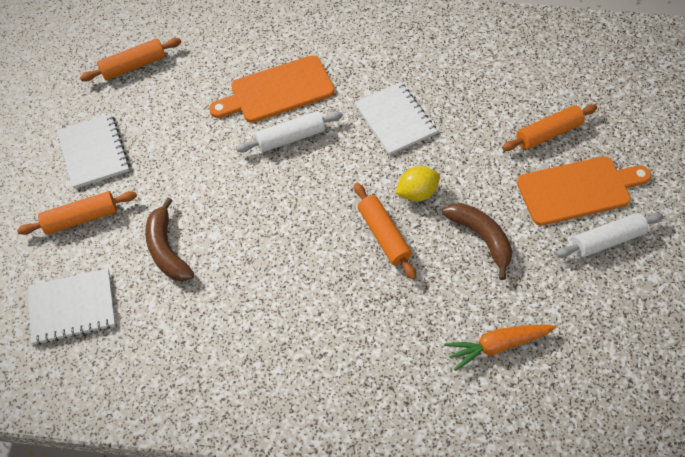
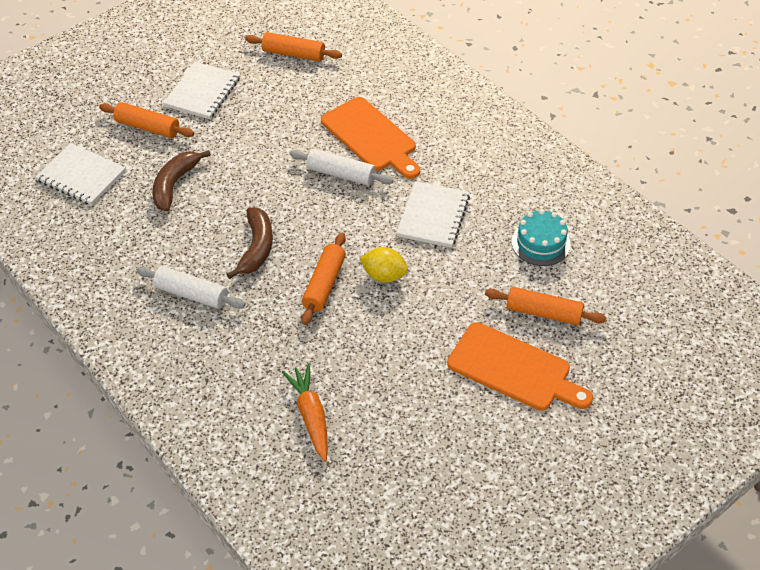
camera: 45 degrees right, 10 degrees down
orange cutting board [209,55,335,123] -> orange cutting board turned 150 degrees counterclockwise [321,97,420,179]
brown banana [442,203,513,280] -> brown banana moved to [227,208,273,279]
orange carrot [445,325,556,371] -> orange carrot turned 45 degrees clockwise [282,364,328,462]
white rolling pin [556,213,663,258] -> white rolling pin moved to [137,266,245,309]
none -> turquoise cake [512,209,571,266]

